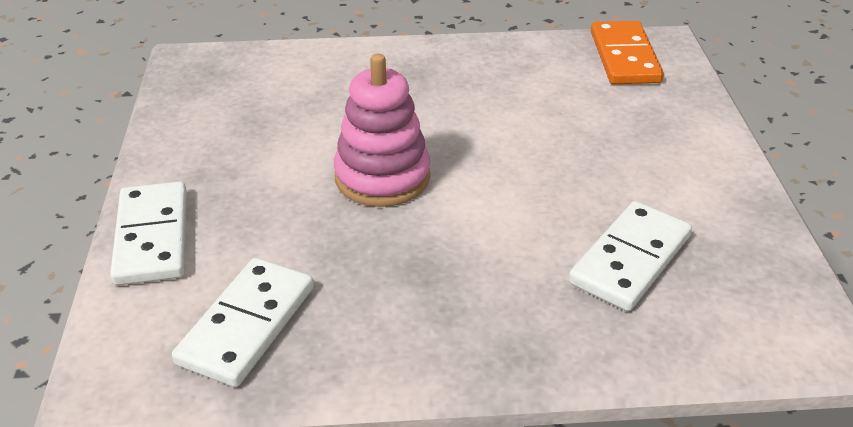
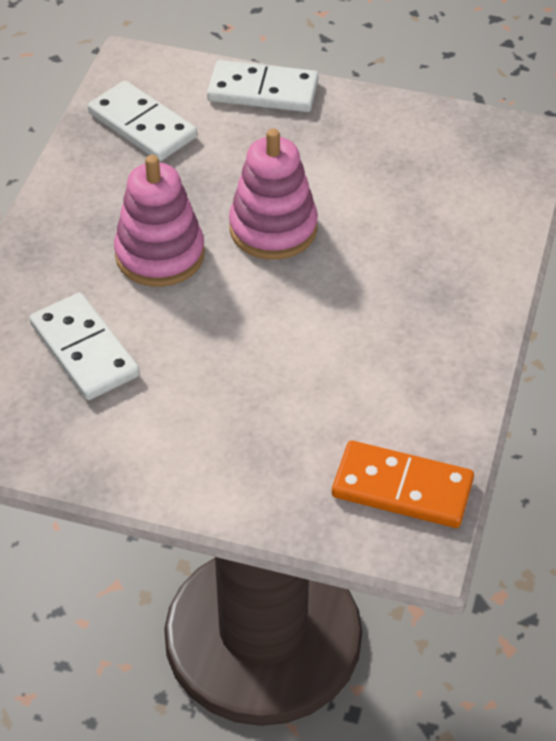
camera: 110 degrees right, 10 degrees up
none -> pink stacking toy [114,155,205,287]

